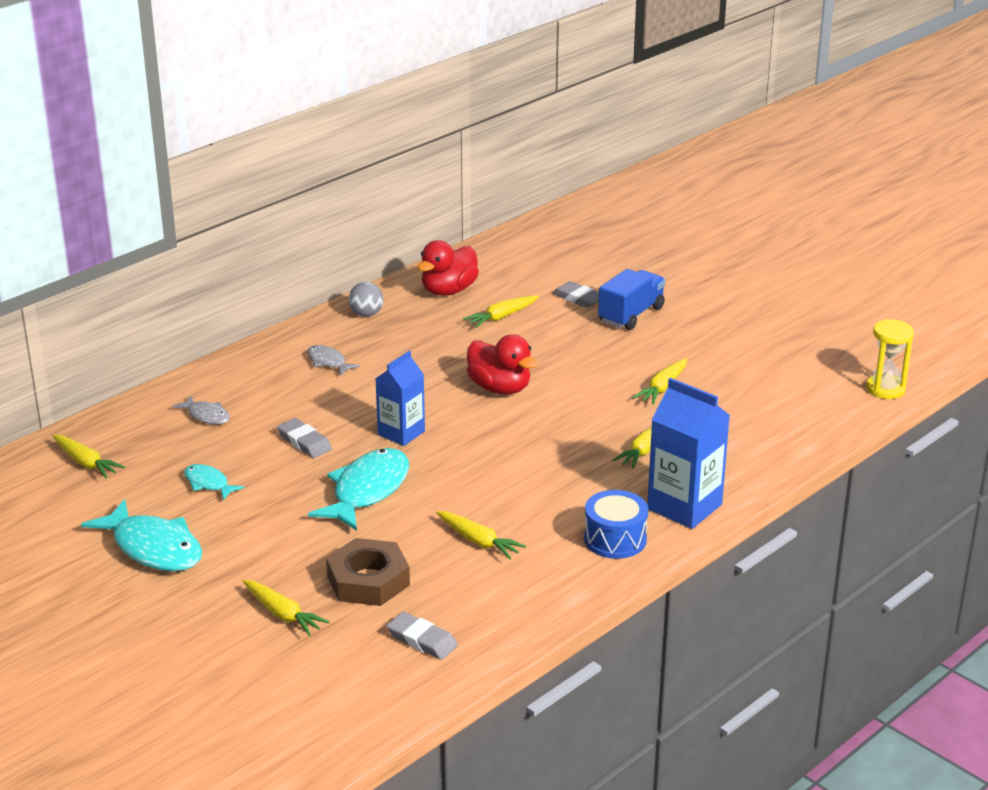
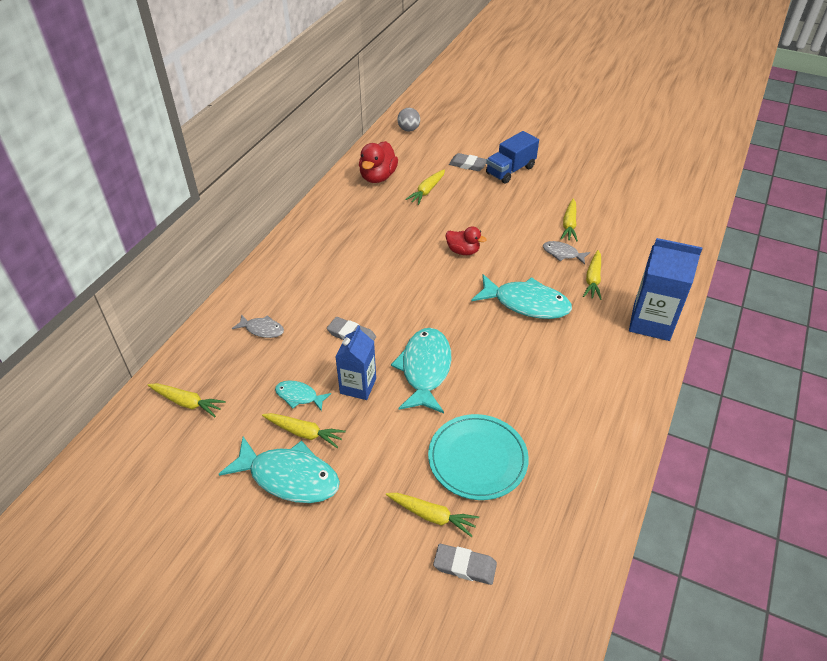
camera: 20 degrees left, 15 degrees up
grey fish [307,345,360,375] -> grey fish moved to [543,241,590,264]
brown nut [326,538,410,606] -> turquoise plate [428,414,529,500]
grey ball [349,282,384,317] -> grey ball moved to [397,108,420,132]
blue carton [375,351,425,446] -> blue carton moved to [335,325,376,400]
grey eraser [387,612,458,660] -> grey eraser moved to [433,544,497,585]
yellow carrot [436,511,526,559] -> yellow carrot moved to [262,413,346,448]
red duck [467,334,537,395] -> red duck [446,226,486,255], size x0.65
blue drum [584,490,648,559] -> none
blue truck [598,269,665,330] -> blue truck turned 150 degrees counterclockwise [486,131,539,184]
yellow hourglass [866,319,914,399] -> none
none -> turquoise fish [471,274,572,319]

